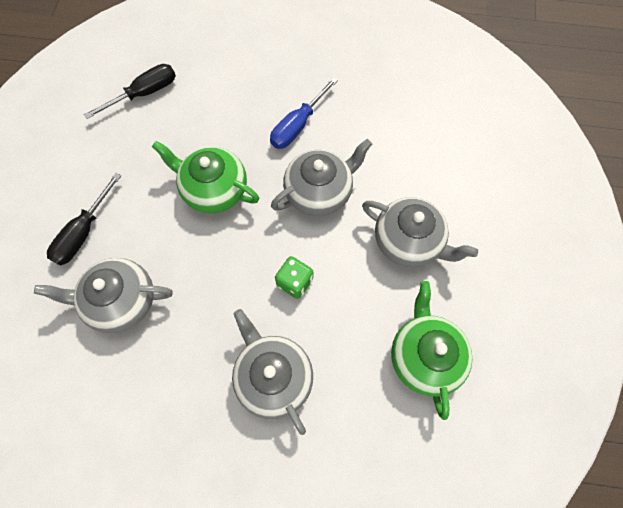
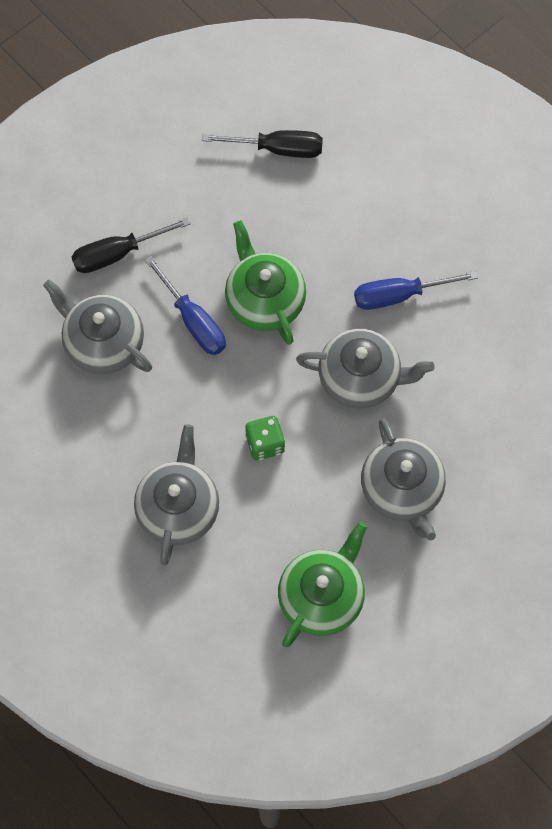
camera: 40 degrees right, 0 degrees up
none -> blue screwdriver [145,256,226,355]

